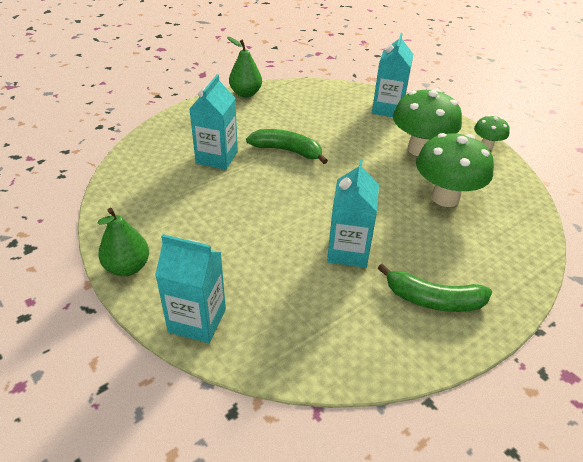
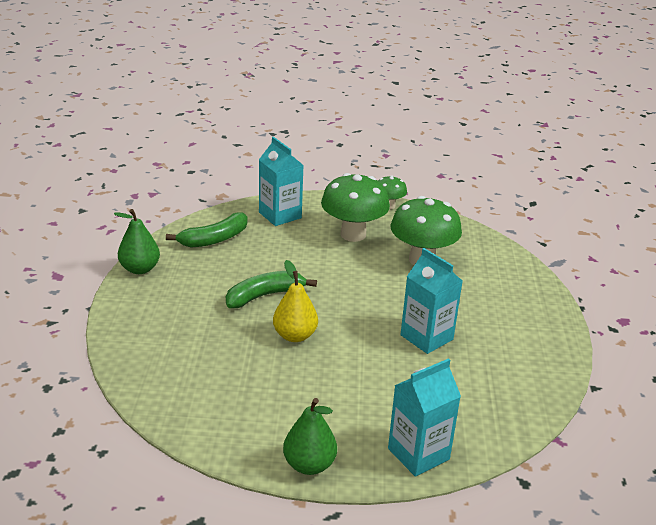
camera: 50 degrees left, 10 degrees down
turquoise carton [189,74,238,170] -> none
green banana [378,264,492,312] -> green banana moved to [166,212,247,248]
none -> yellow pear [273,260,318,342]

